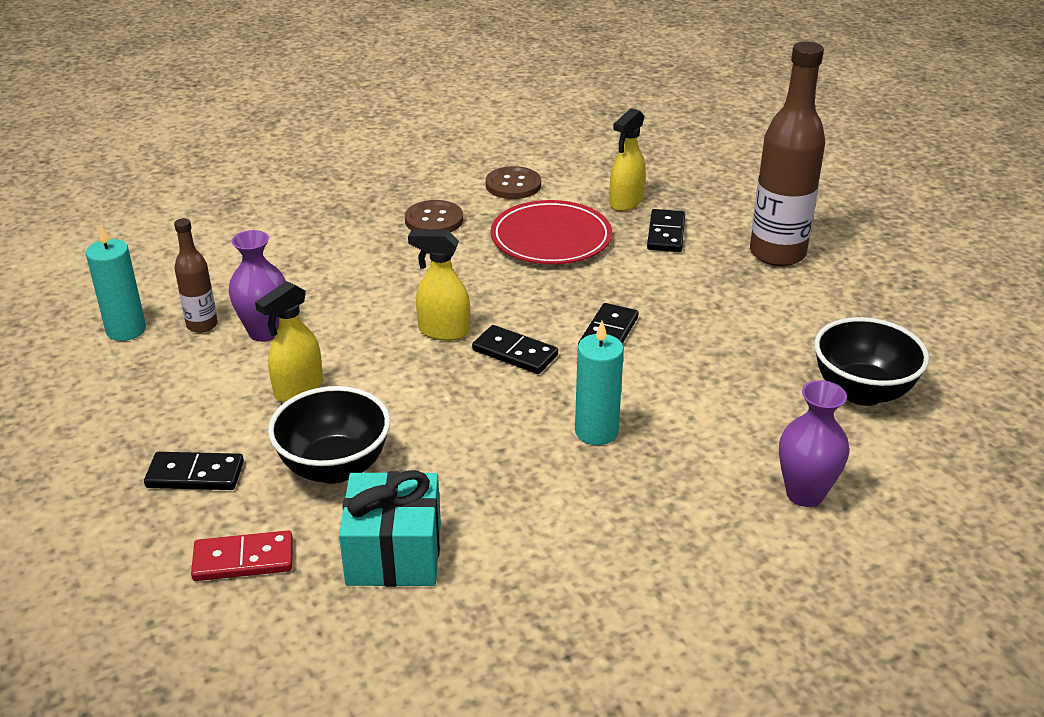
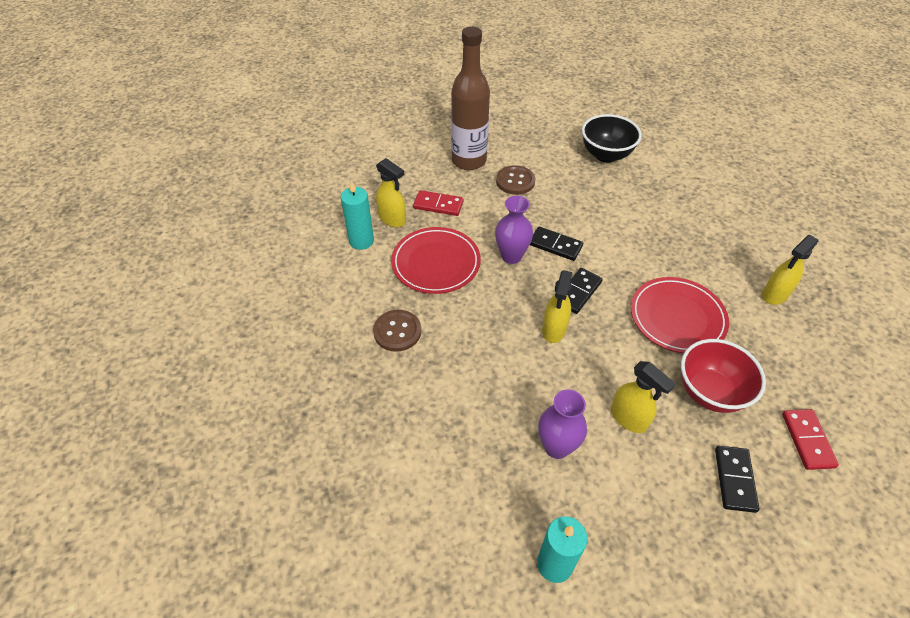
camera: 85 degrees left, 15 degrees up
brown bottle [174,218,218,333] -> none
black bowl [268,386,390,484] -> red bowl [681,339,766,413]
turquoise gift [339,470,441,587] -> none
brown button [486,166,541,199] -> brown button moved to [496,165,535,195]
turquoise candle [575,321,624,445] -> turquoise candle moved to [341,181,374,250]
black domino [647,209,685,252] -> red domino [413,190,464,216]
purple vase [779,380,849,507] -> purple vase moved to [495,196,533,264]
none -> red plate [631,277,729,353]
none -> yellow spray bottle [762,235,818,305]

